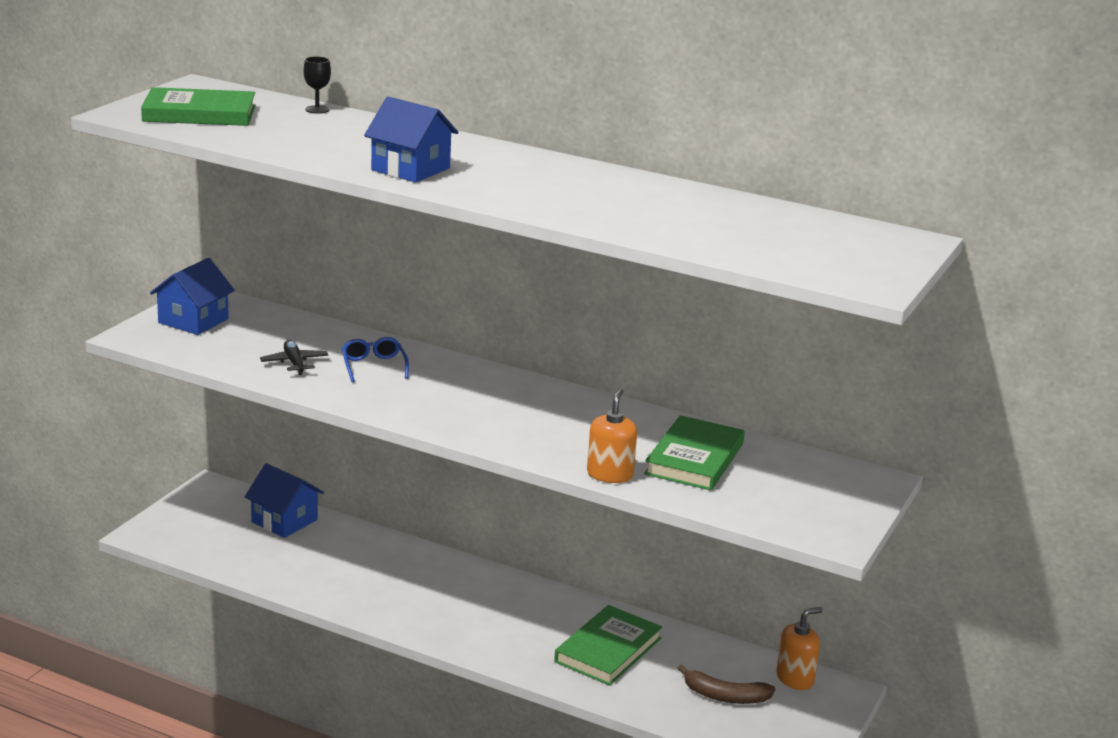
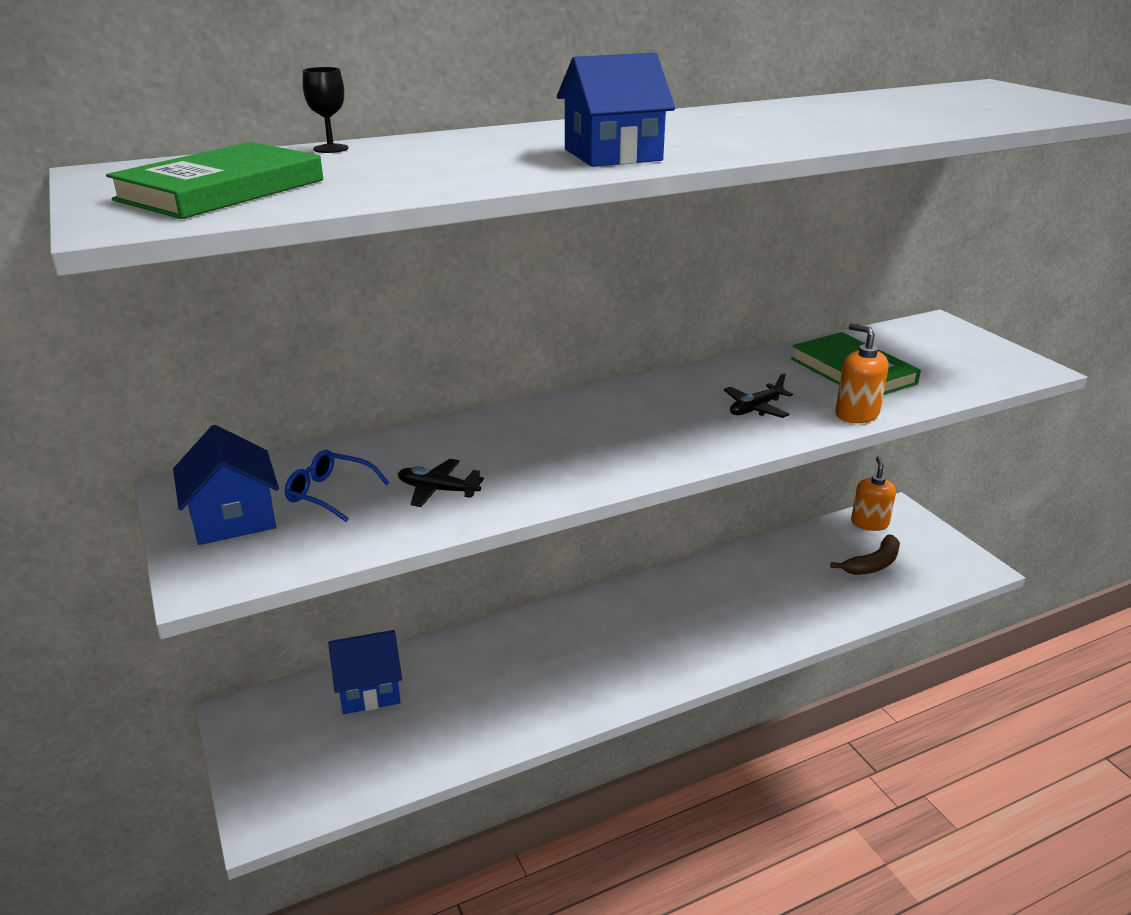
camera: 50 degrees left, 5 degrees up
blue glasses [342,337,409,382] -> blue glasses moved to [285,450,389,522]
green book [554,605,662,686] -> none
none -> black plane [724,373,793,418]

